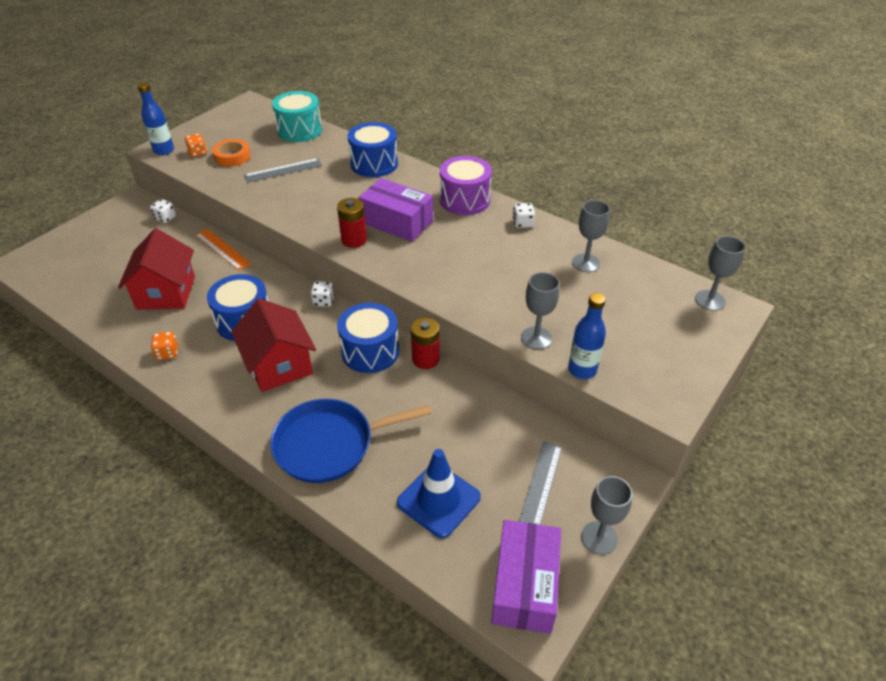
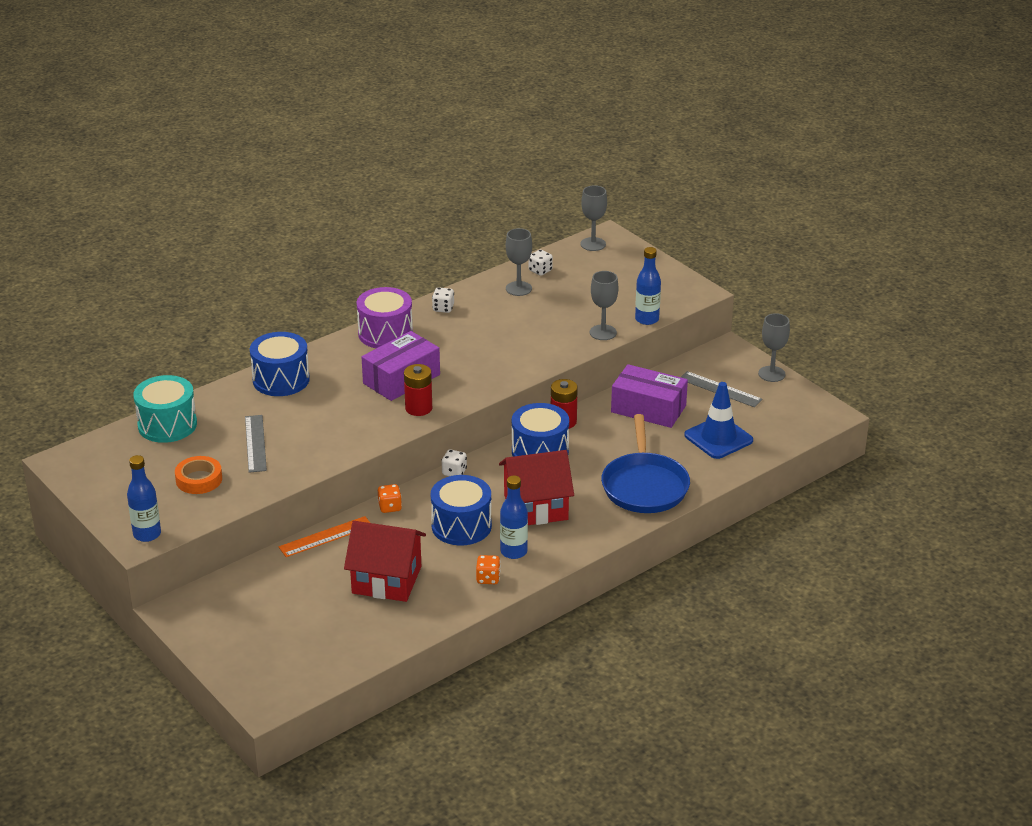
camera: 75 degrees left, 10 degrees down
white dice [150,199,176,223] -> white dice moved to [529,250,553,276]
orange dice [185,134,207,157] -> orange dice moved to [378,484,402,513]
purple box [491,520,561,634] -> purple box moved to [611,364,688,428]
none -> blue bottle [500,476,528,559]

